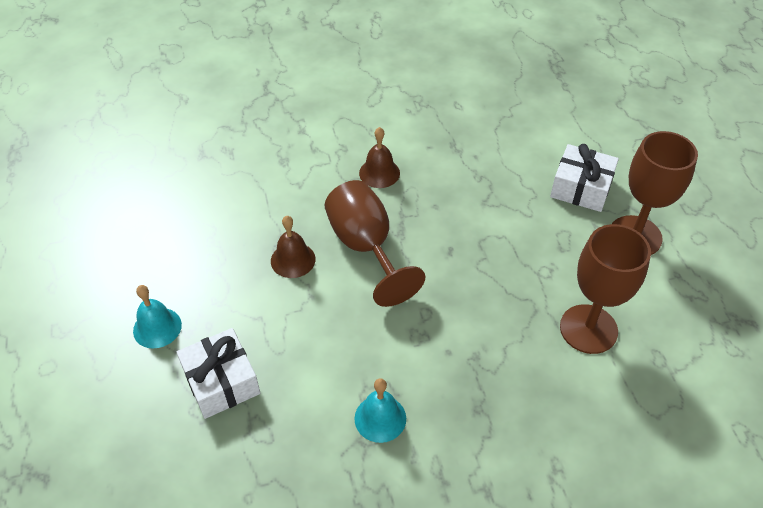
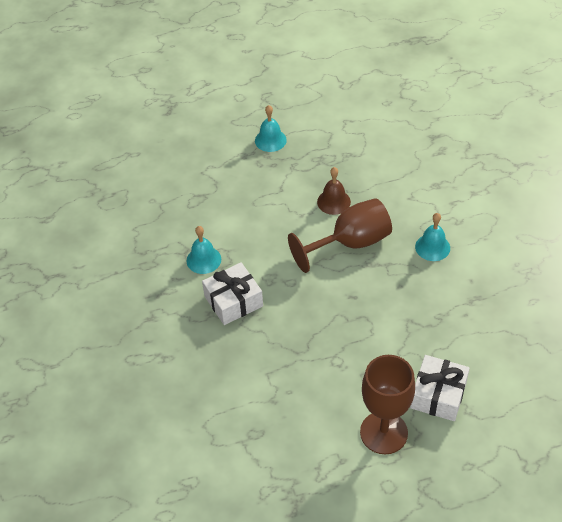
camera: 90 degrees right, 0 degrees up
white gift [177,328,260,419] -> white gift moved to [202,262,263,325]
brown bell [359,127,400,188] -> turquoise bell [415,213,450,261]
brown goblet [560,224,651,354] -> none

